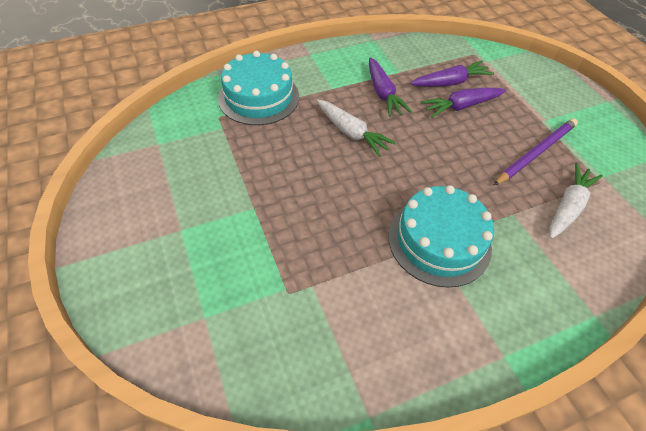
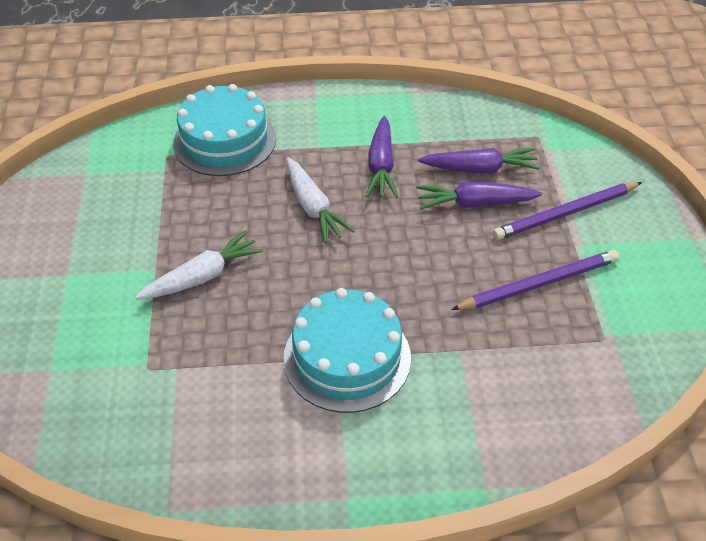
camera: 20 degrees right, 5 degrees down
white carrot [550,163,603,239] -> white carrot moved to [135,230,264,300]
none -> purple pencil [493,182,642,240]

